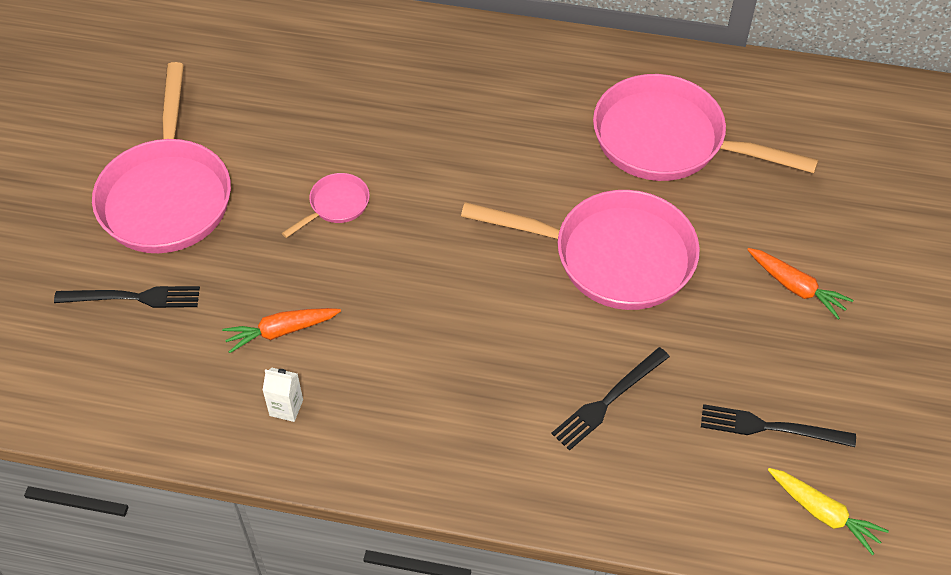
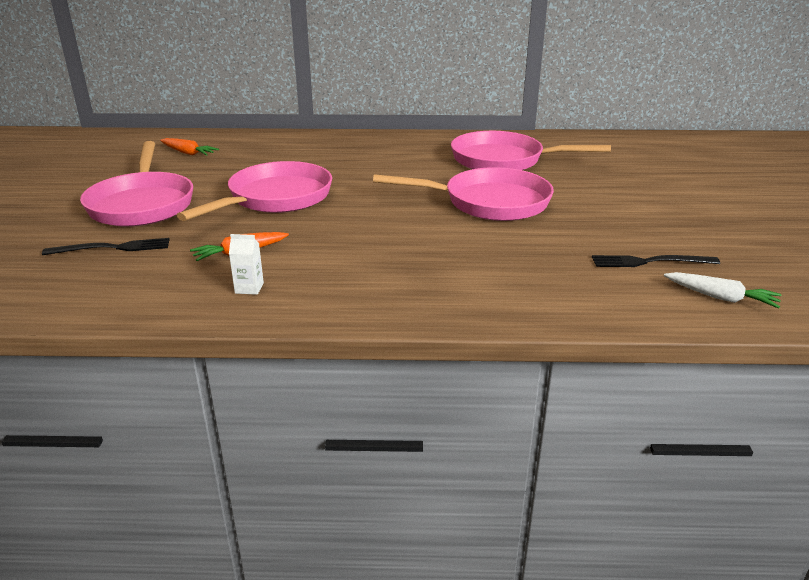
camera: 10 degrees left, 25 degrees down
pink pan [282,173,370,238] -> pink pan [177,161,332,221], size x2.27
black fork [551,347,670,451] -> none
orange carrot [747,248,853,319] -> orange carrot moved to [160,138,219,155]
yellow carrot [768,468,889,555] -> white carrot [664,272,782,308]

